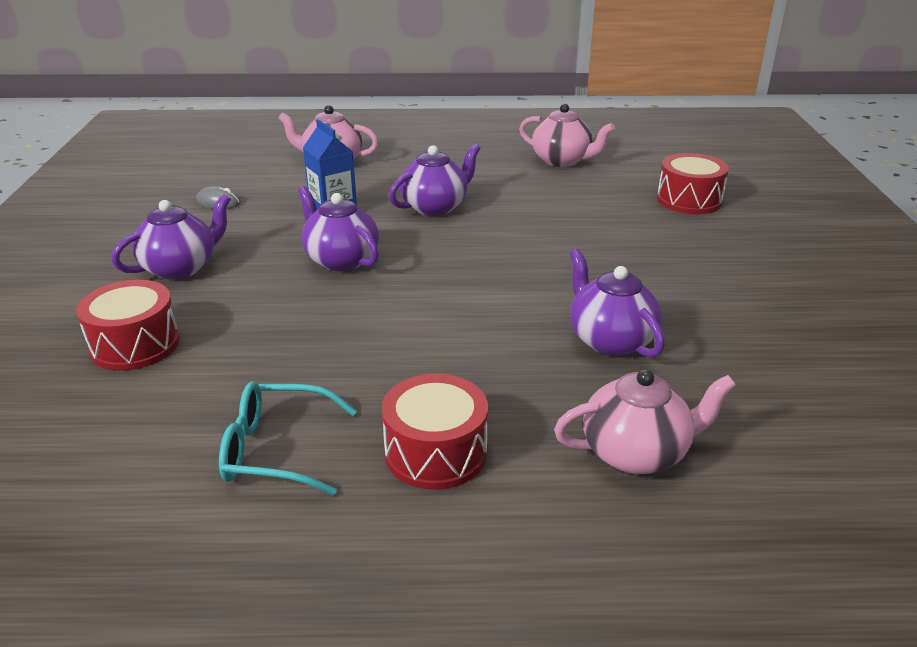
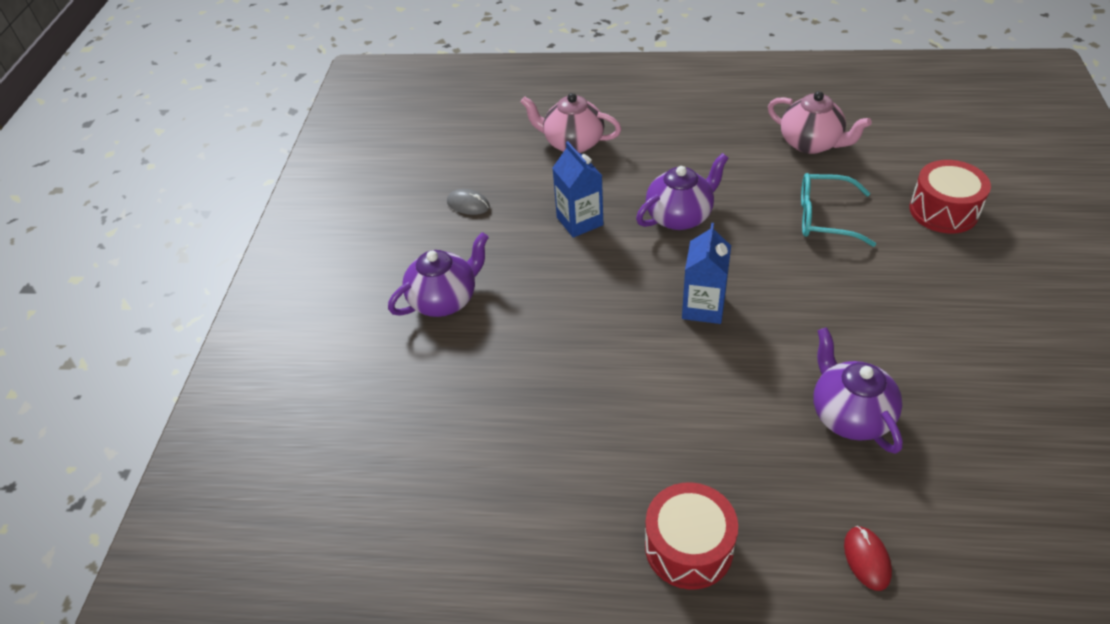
camera: 10 degrees right, 15 degrees up
red drum [76,280,180,371] -> none
turquoise glasses [219,381,357,495] -> turquoise glasses moved to [801,173,876,247]
purple teapot [298,186,379,271] -> none
pink teapot [554,369,736,474] -> red mouse [844,526,892,591]
none -> blue carton [682,223,731,324]

